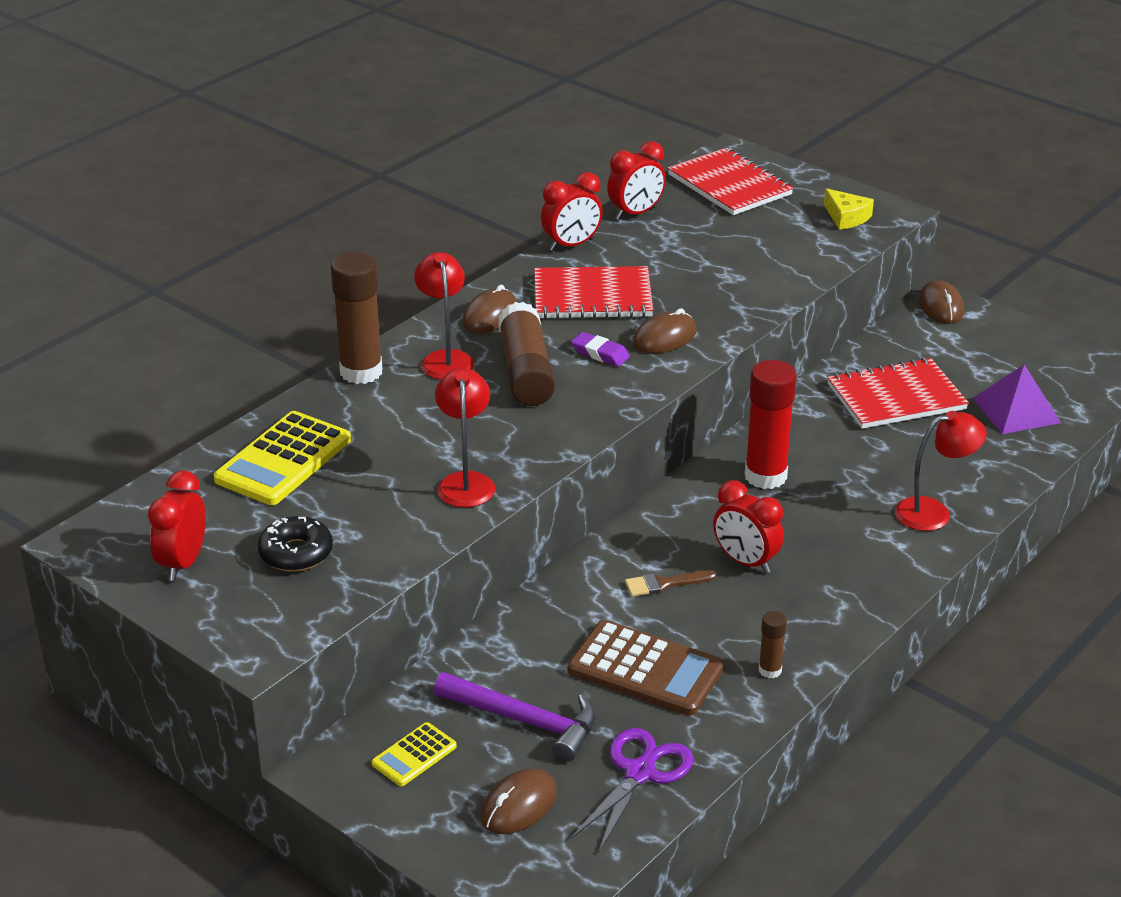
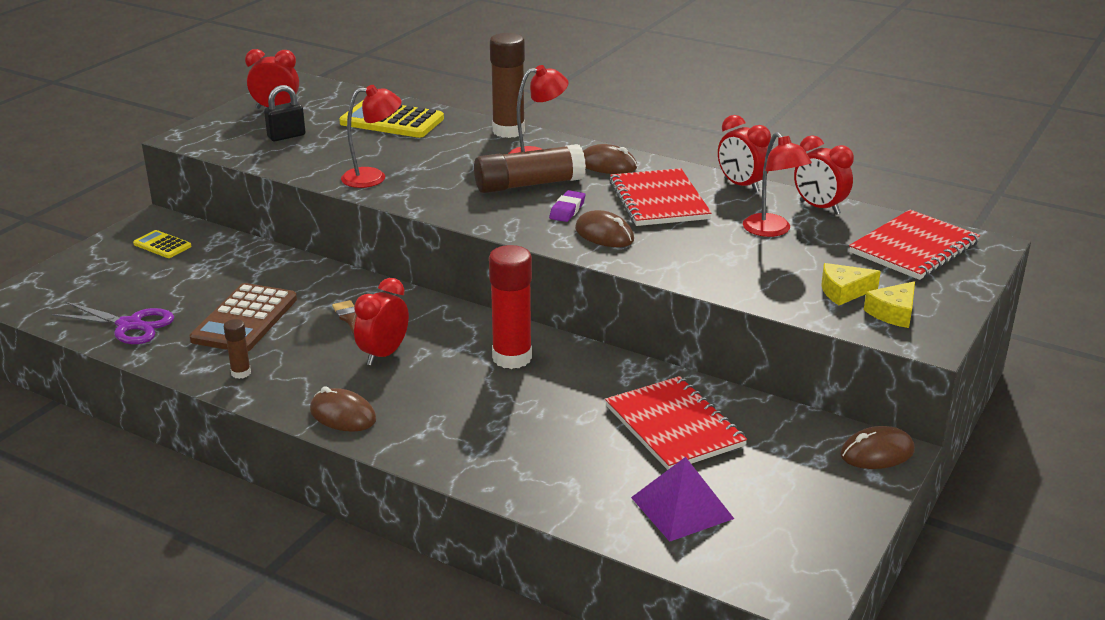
camera: 80 degrees right, 5 degrees down
black donut [258,516,333,572] -> black padlock [264,85,306,141]
purple hammer [434,672,595,762] -> none
brown mouse [480,768,557,834] -> brown mouse moved to [310,386,376,432]
red lamp [895,411,987,531] -> red lamp moved to [743,132,812,237]
none -> yellow cheese [822,263,881,305]

